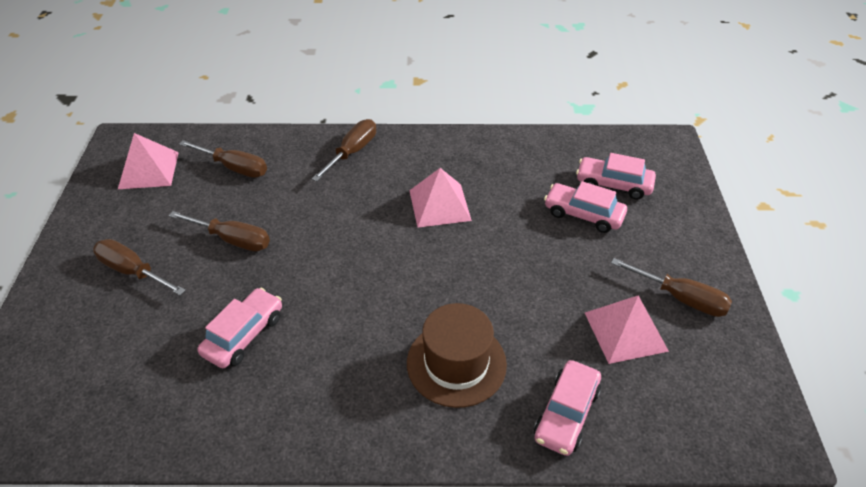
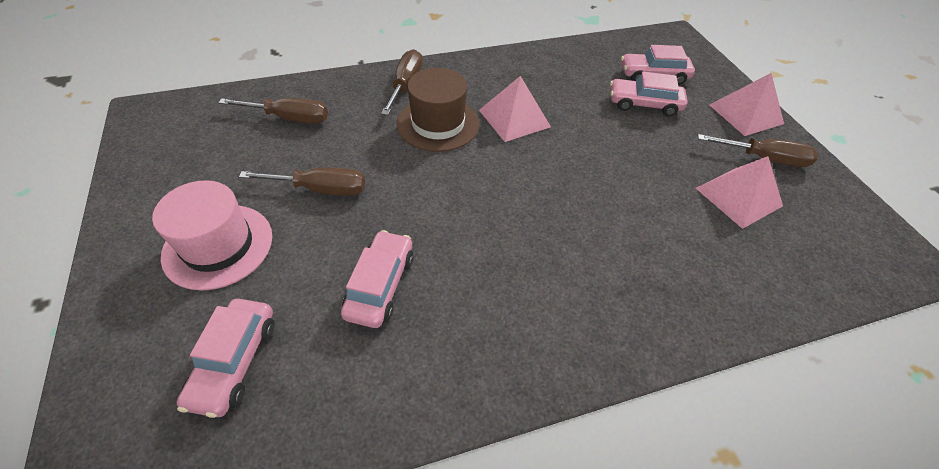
camera: 20 degrees left, 5 degrees up
brown screwdriver [93,239,186,296] -> pink hat [152,180,272,290]
pink pyramid [118,133,179,189] -> pink pyramid moved to [710,73,784,136]
brown hat [407,303,507,408] -> brown hat moved to [397,68,479,152]
pink car [534,360,601,456] -> pink car moved to [177,299,275,418]

